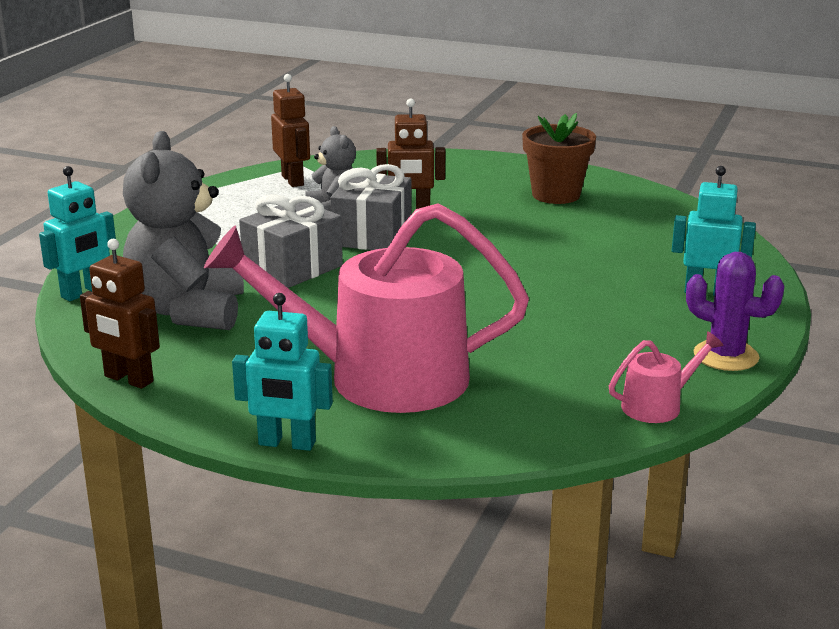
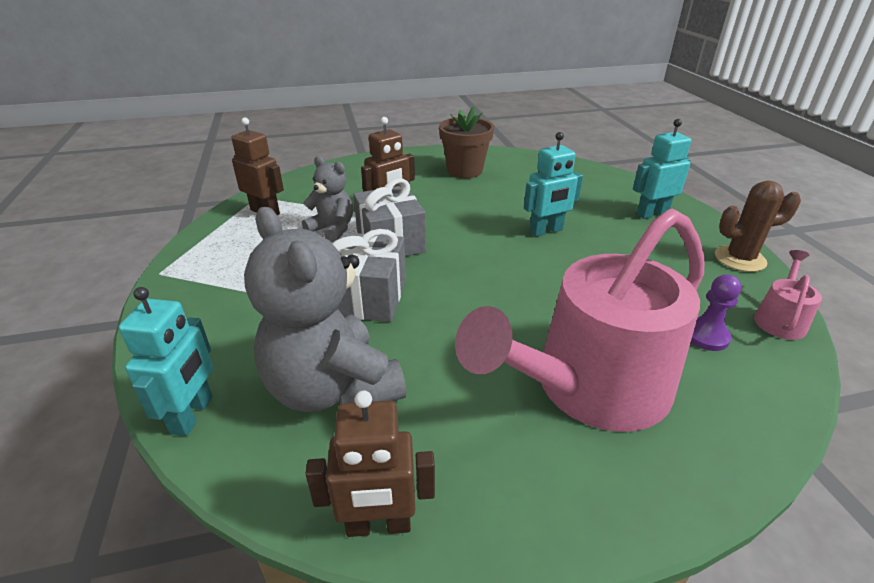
camera: 35 degrees left, 10 degrees up
turquoise robot [232,293,333,451] -> turquoise robot moved to [524,132,583,237]
purple cactus [686,252,784,371] -> brown cactus [715,181,801,272]
none -> purple pawn [691,275,742,351]

